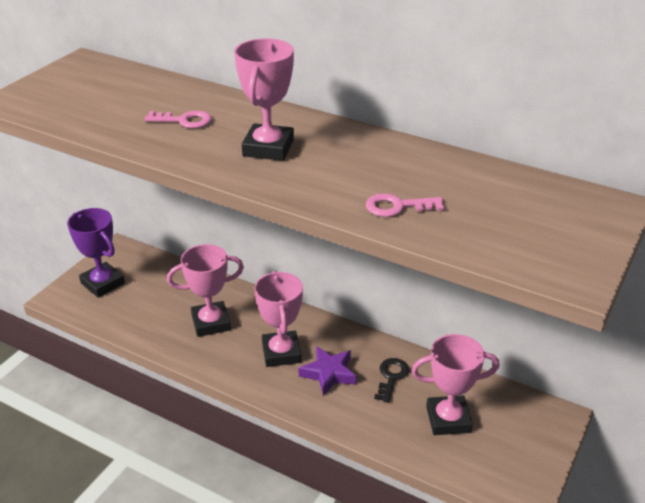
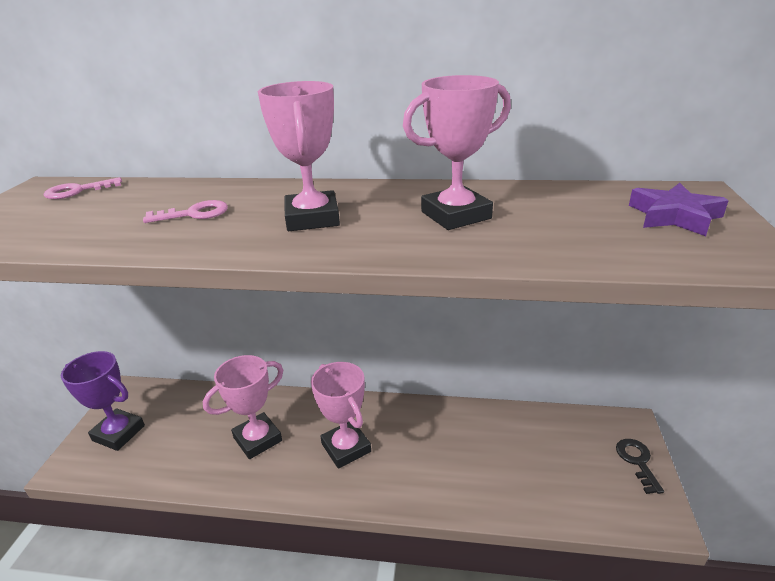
camera: 20 degrees left, 5 degrees down
purple star [299,346,357,396] -> purple star moved to [629,183,729,236]
pink key [366,193,444,217] -> pink key moved to [44,177,122,199]
black key [374,358,409,403] -> black key moved to [616,439,664,494]
pink trophy [411,334,500,435] -> pink trophy moved to [403,75,511,230]

